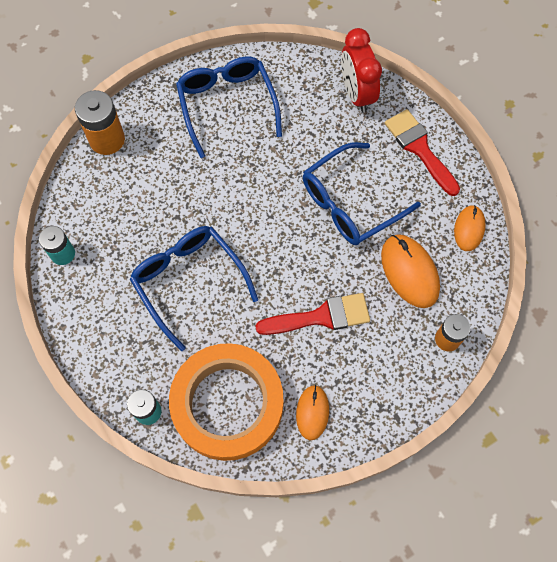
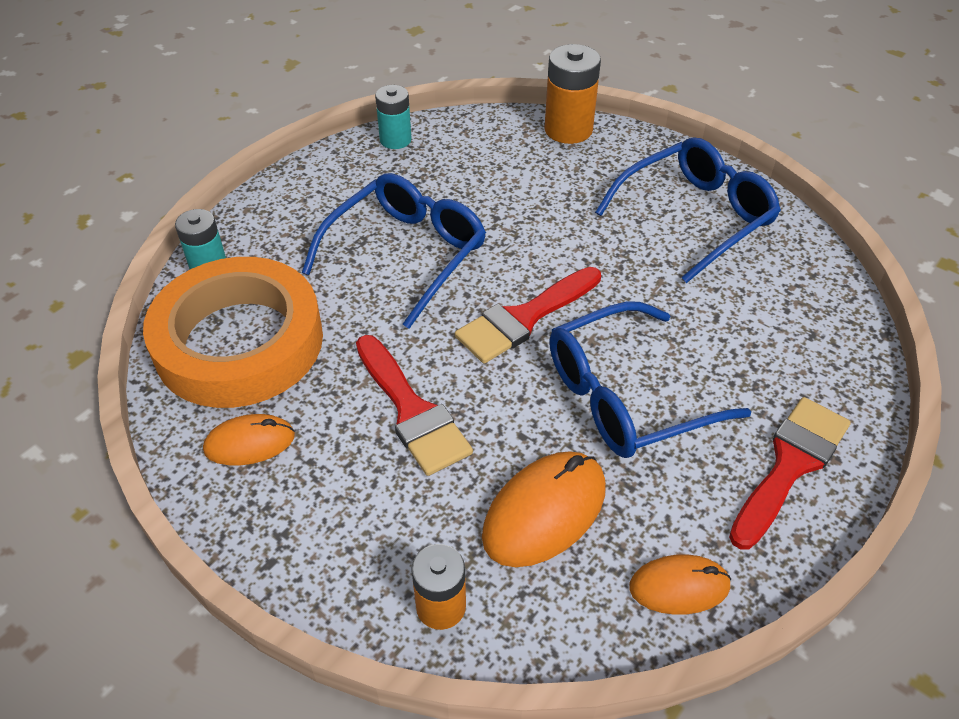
camera: 70 degrees right, 20 degrees down
blue glasses [303,142,421,245] -> blue glasses turned 60 degrees counterclockwise [549,301,751,458]
red clock [341,28,382,113] -> none
none -> red brush [455,267,601,364]

